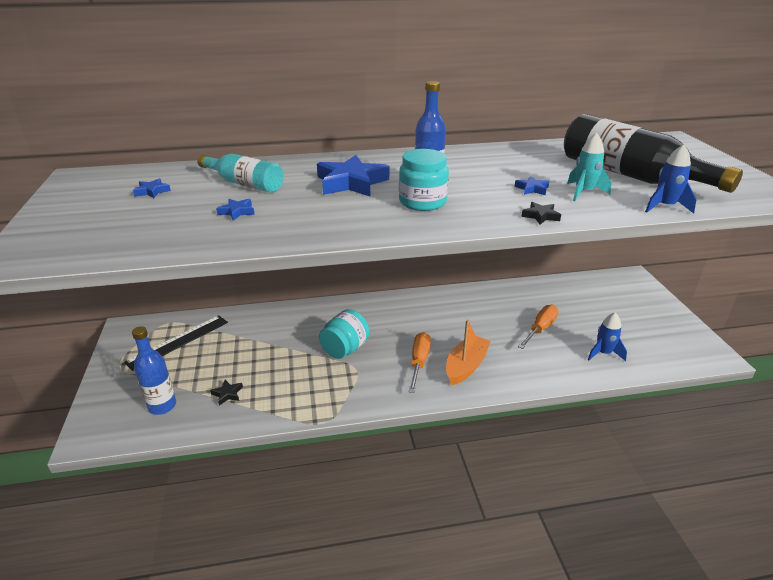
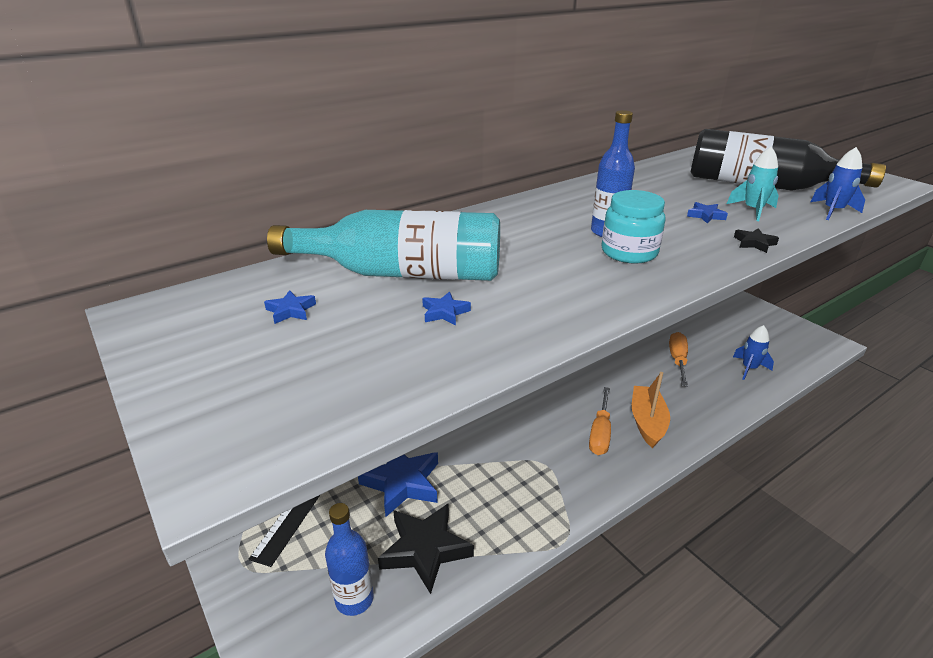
camera: 25 degrees left, 0 degrees up
turquoise bottle [197,154,284,193] -> turquoise bottle [267,210,500,281], size x1.69
black star [210,380,243,406] -> black star [378,503,474,594], size x2.23
blue star [317,155,389,196] -> blue star moved to [358,453,438,517]
turquoise jar [319,309,370,359] -> none
orange screwdriver [409,332,431,393] -> orange screwdriver turned 150 degrees counterclockwise [589,387,611,455]

